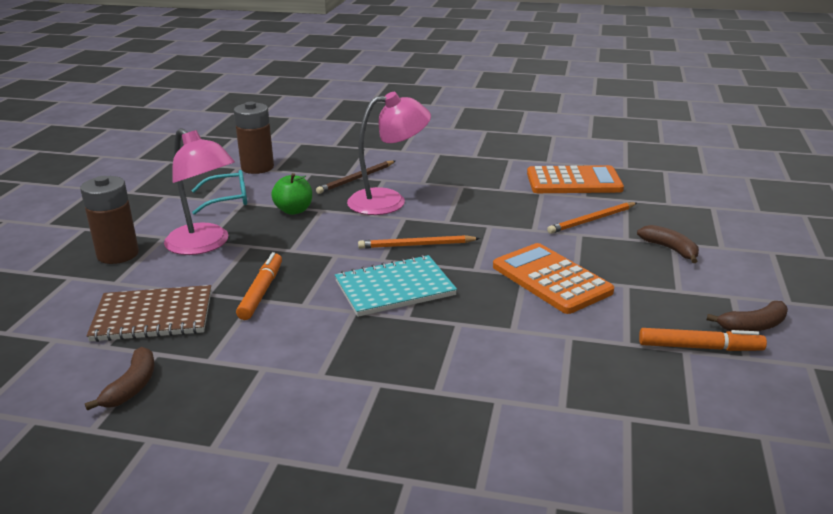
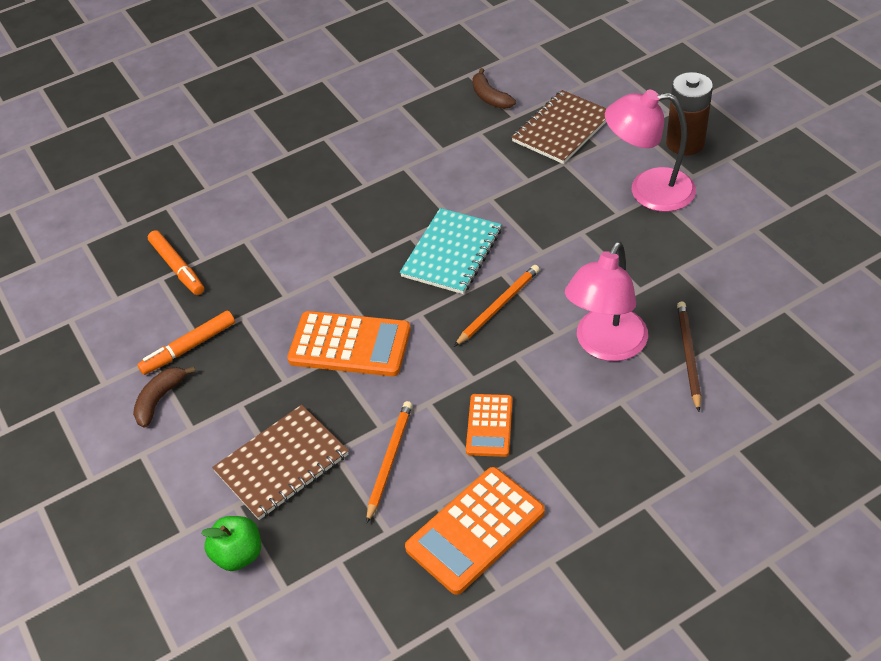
camera: 140 degrees right, 20 degrees up
turquoise glasses [192,170,247,215] -> none
brown battery [234,102,274,174] -> none
orange marker [236,252,282,320] -> orange marker moved to [148,230,204,295]
green apple [271,173,312,215] -> green apple moved to [201,516,261,571]
brown banana [637,225,699,263] -> brown notebook [212,405,349,520]
none -> orange calculator [466,394,513,457]

